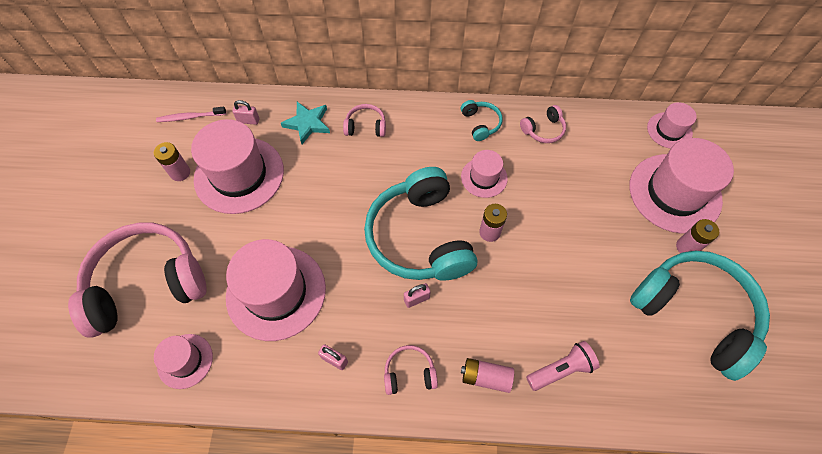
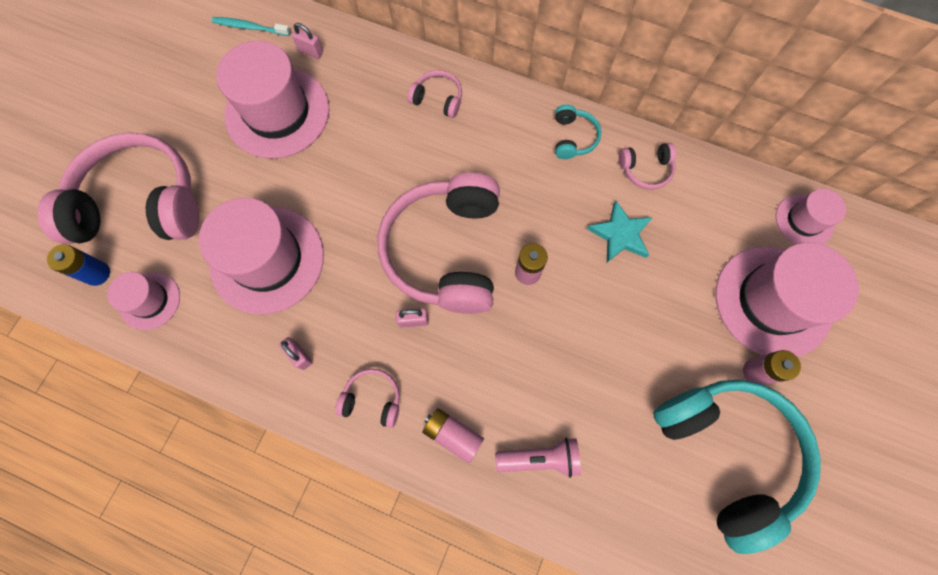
camera: 20 degrees right, 10 degrees up
pink battery [154,142,190,181] -> none
pink toothbrush [156,107,226,122] -> turquoise toothbrush [212,17,291,36]
turquoise star [281,102,330,144] -> turquoise star moved to [587,201,653,262]
turquoise headphones [364,167,477,281] -> pink headphones [378,173,500,314]
pink hat [461,150,508,198] -> none
none -> blue battery [47,244,110,286]

